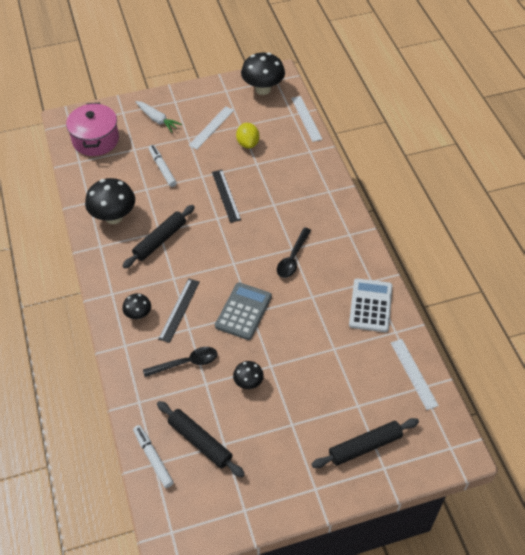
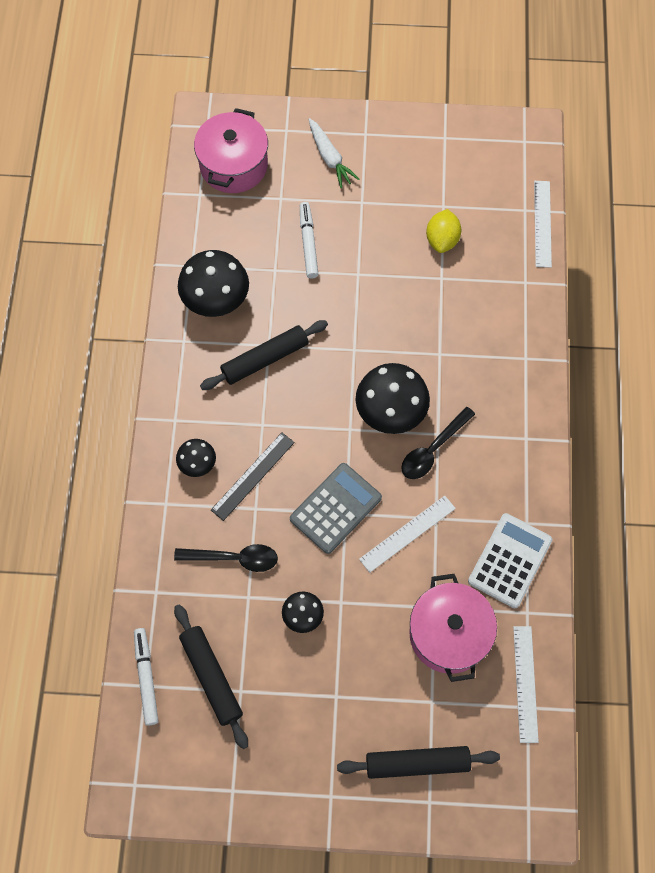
camera: 20 degrees right, 15 degrees up
white ruler [188,106,234,149] -> white ruler moved to [359,496,456,573]
black ruler [212,170,241,223] -> none
black mushroom [241,52,285,95] -> black mushroom moved to [355,363,430,434]
none -> pink pot [409,574,497,682]

